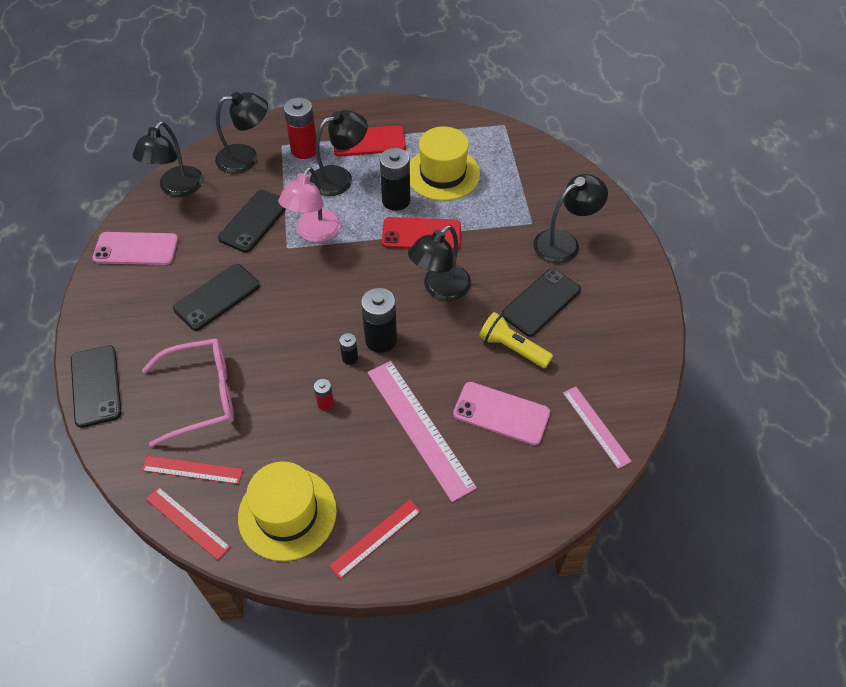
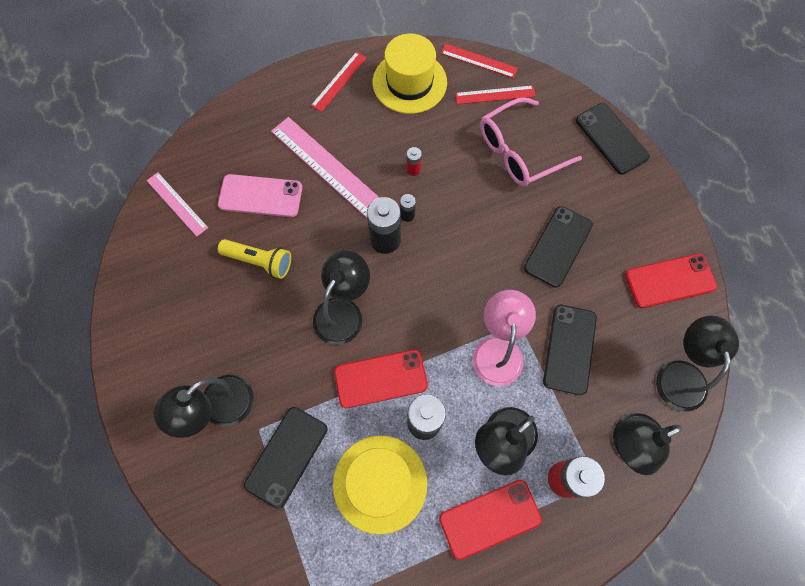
camera: 165 degrees right, 15 degrees up
pink phone [92,232,178,265] -> red phone [625,254,717,308]
black phone [502,268,581,337] -> black phone moved to [244,407,328,509]

